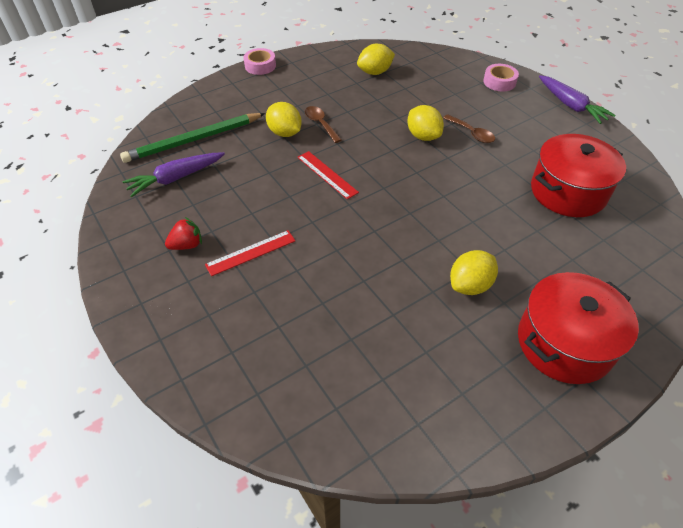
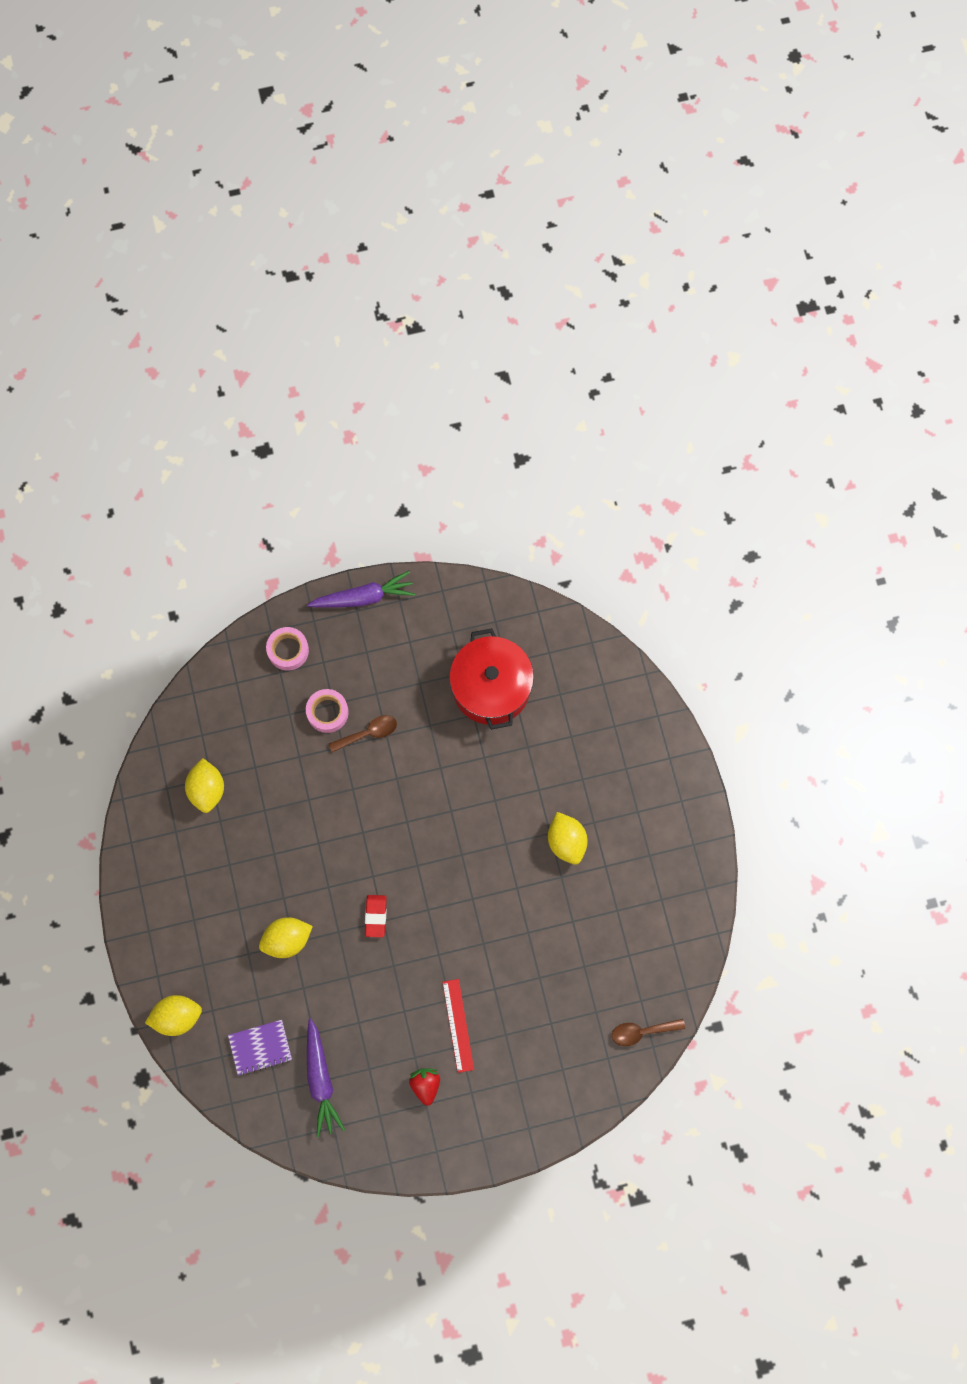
camera: 70 degrees left, 25 degrees up
green pencil [120,113,265,163] -> purple notebook [228,1020,292,1076]
pink tape [243,48,276,75] -> pink tape moved to [306,689,349,733]
red ruler [297,151,359,199] -> red eraser [365,895,387,937]
brown spoon [305,106,342,143] -> brown spoon moved to [612,1019,685,1046]
yellow lemon [407,105,444,141] -> yellow lemon moved to [145,995,202,1036]
red pot [518,272,639,384] -> none

